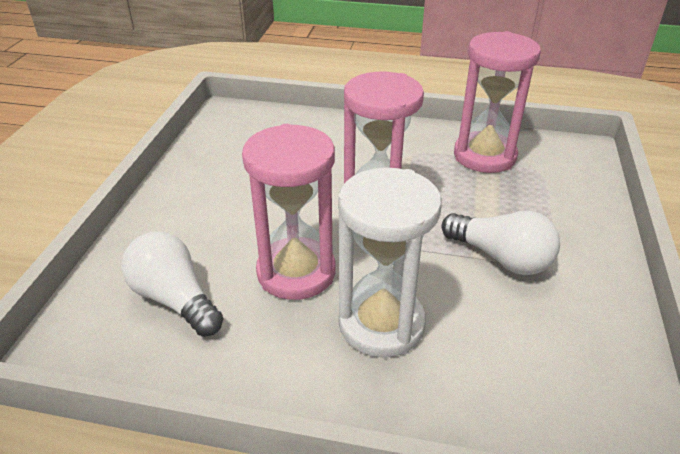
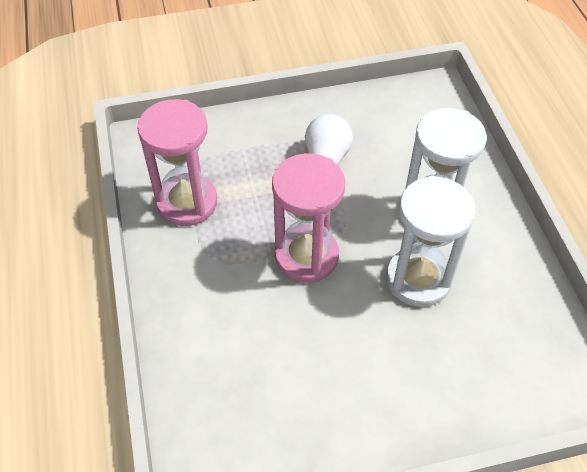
camera: 115 degrees left, 15 degrees up
white light bulb [121,231,224,337] -> none
pink hourglass [242,124,335,300] -> white hourglass [386,176,476,307]

